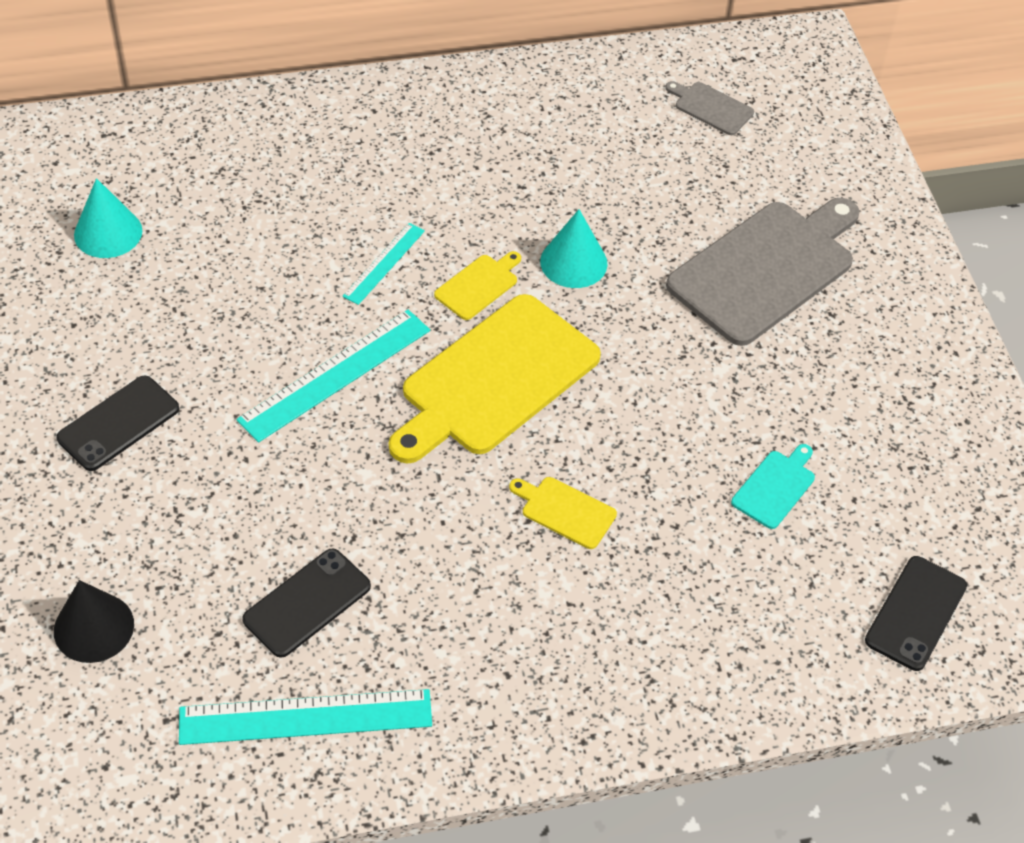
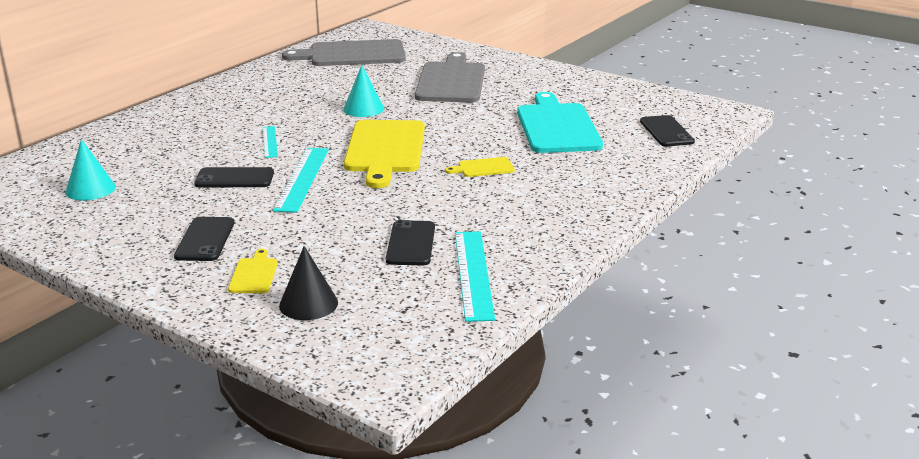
camera: 40 degrees left, 25 degrees down
turquoise ruler [179,689,432,745] -> turquoise ruler turned 45 degrees counterclockwise [455,231,495,322]
yellow cutting board [434,251,521,320] -> yellow cutting board moved to [228,249,278,293]
grey cutting board [665,81,754,135] -> grey cutting board [282,39,406,66], size x2.29
turquoise cutting board [731,444,815,529] -> turquoise cutting board [517,92,603,153], size x2.29
none -> black phone [194,167,274,188]

